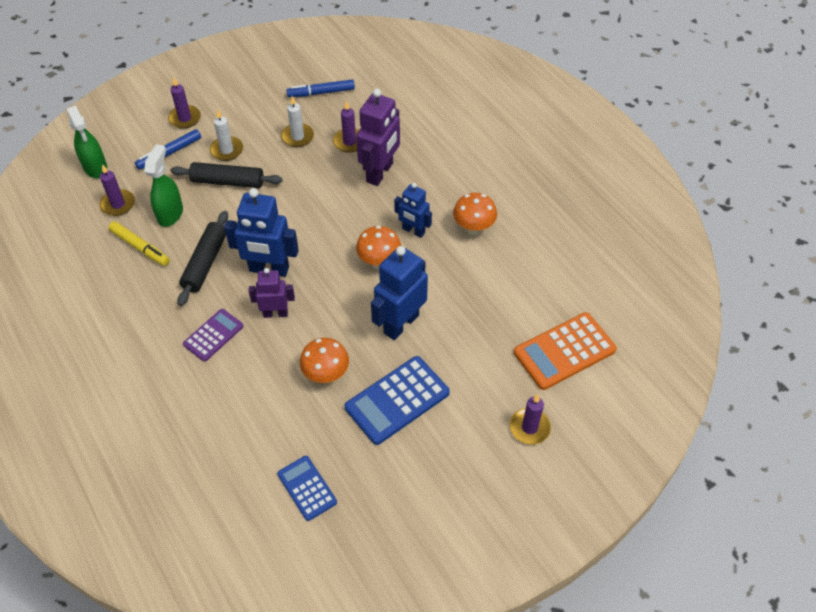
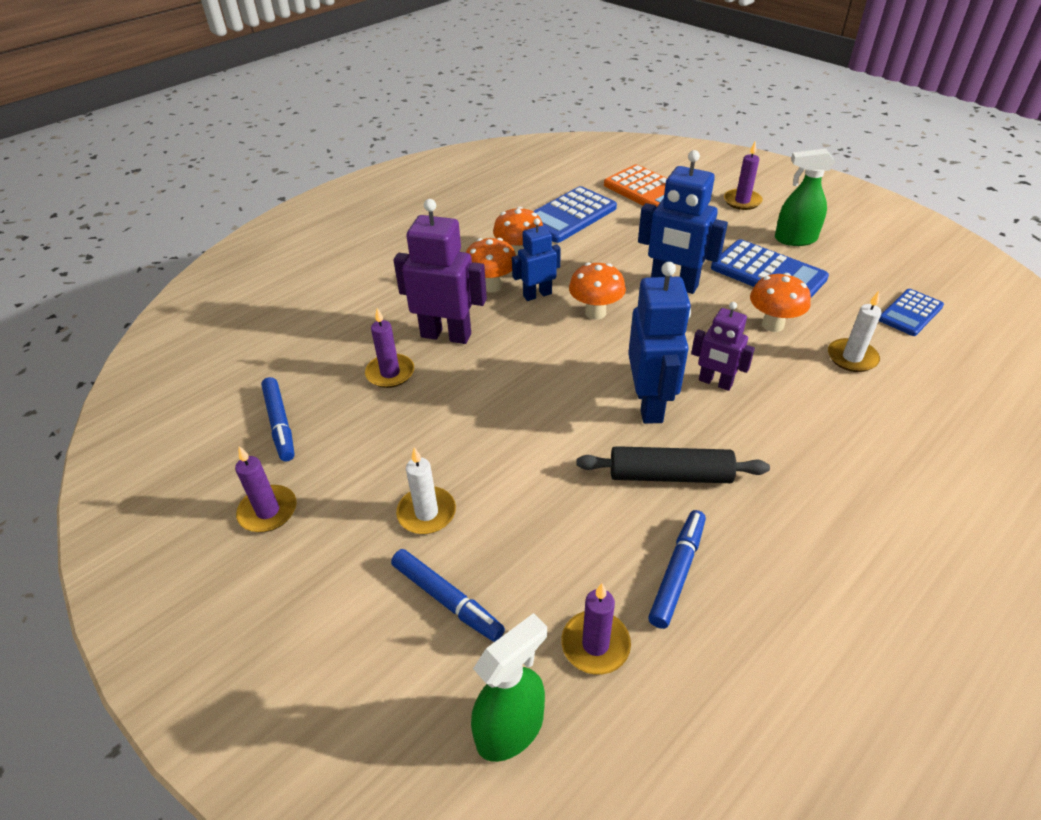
camera: 100 degrees left, 10 degrees down
yellow marker [109,221,170,266] -> blue marker [648,510,706,629]
green spray bottle [144,144,183,227] -> green spray bottle moved to [775,149,835,246]
purple candle [168,78,201,129] -> purple candle moved to [235,446,297,532]
black rolling pin [171,162,283,188] -> none
purple calculator [183,309,244,362] -> none
purple robot [249,268,295,318] -> purple robot turned 45 degrees counterclockwise [691,302,755,391]
white candle [281,96,314,147] -> white candle moved to [828,291,882,372]
blue robot [394,183,432,238] -> blue robot turned 135 degrees counterclockwise [512,218,561,301]
none -> orange mushroom [466,238,516,292]
none -> blue calculator [533,186,617,243]

